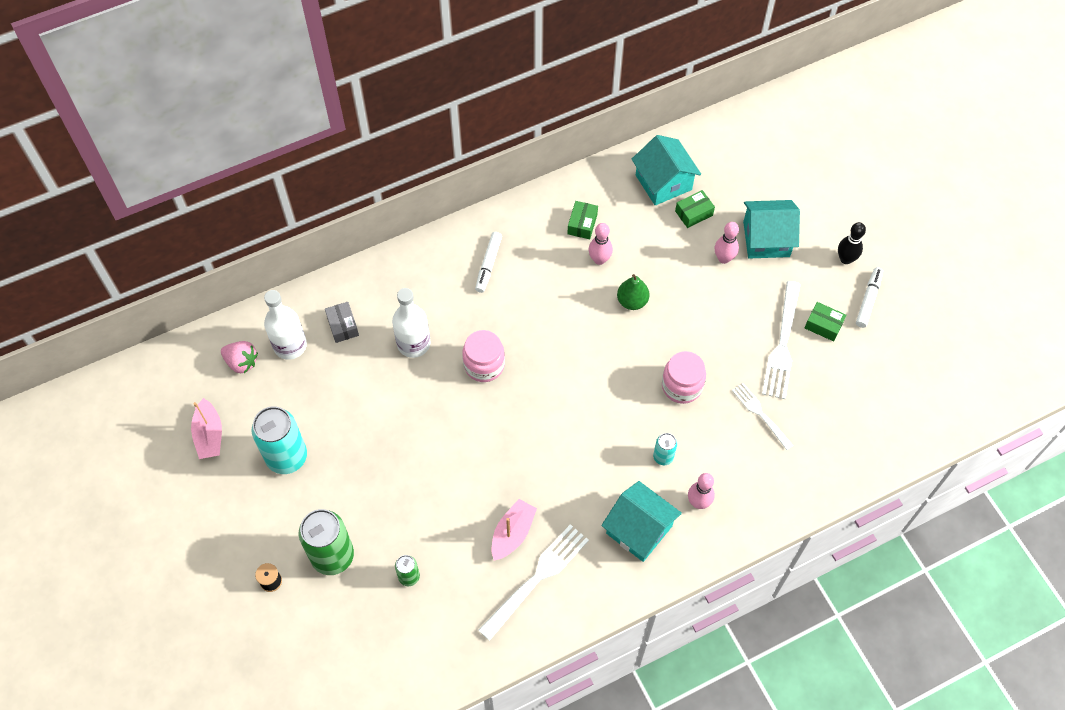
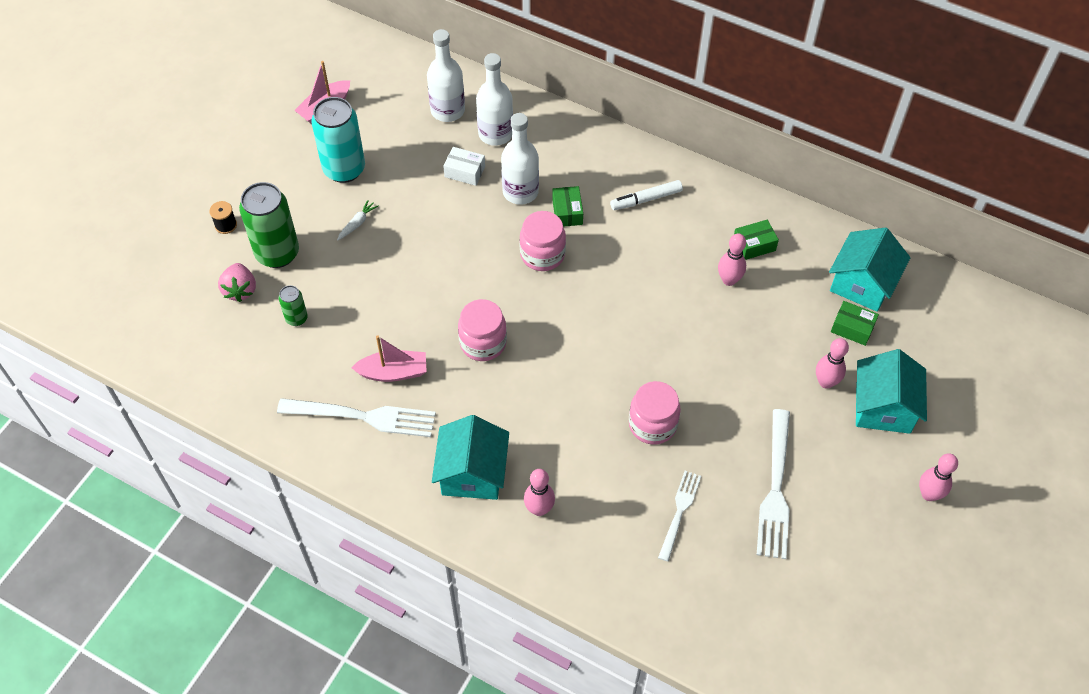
camera: 55 degrees right, 5 degrees down
pink strawberry [221,341,258,373] -> pink strawberry moved to [218,263,256,302]
grey box [325,302,359,343] -> white bottle [476,53,513,146]
green pear [617,274,649,310] -> none
turquoise can [653,433,677,465] -> none
turquoise house [743,200,800,259] -> turquoise house turned 45 degrees clockwise [856,349,927,434]
white fork [762,281,801,399] -> white fork turned 60 degrees counterclockwise [757,409,790,559]
green box [805,302,846,341] -> green box moved to [552,186,583,227]
black bowling pin [838,222,866,264] -> pink bowling pin [919,453,958,501]
white marker [856,267,883,328] -> none
none -> white carrot [337,200,378,240]
none -> white box [443,147,485,186]
none -> pink jar [458,299,507,361]

